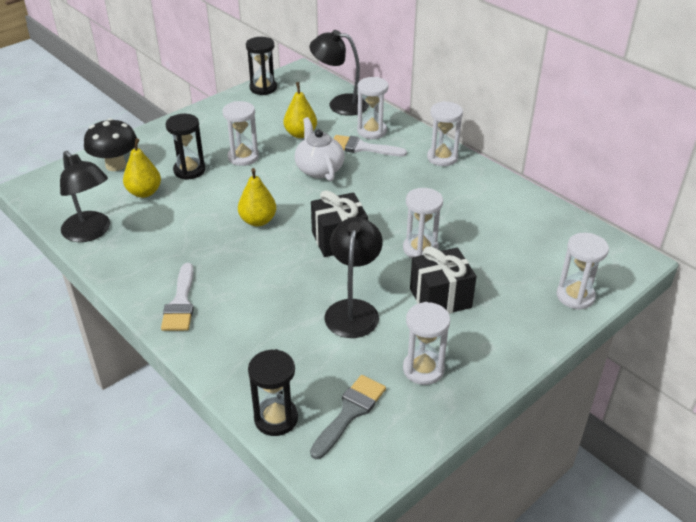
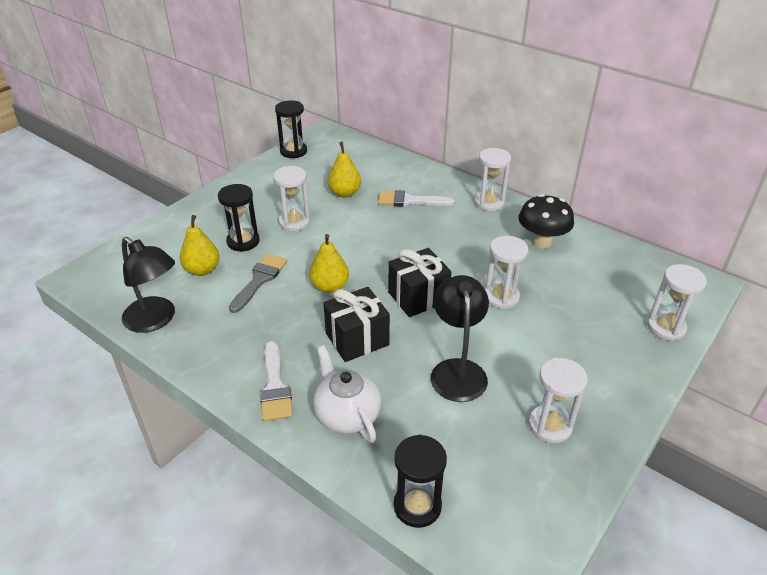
camera: 10 degrees left, 0 degrees up
black mushroom [84,118,137,171] -> black mushroom moved to [519,194,574,249]
white teapot [295,117,344,181] -> white teapot moved to [313,345,382,443]
black lamp [309,30,369,116] -> none
grey brush [310,375,386,459] -> grey brush moved to [229,254,287,313]
white hourglass [357,77,388,139] -> none
black gift [410,246,477,314] -> black gift moved to [323,287,390,362]

